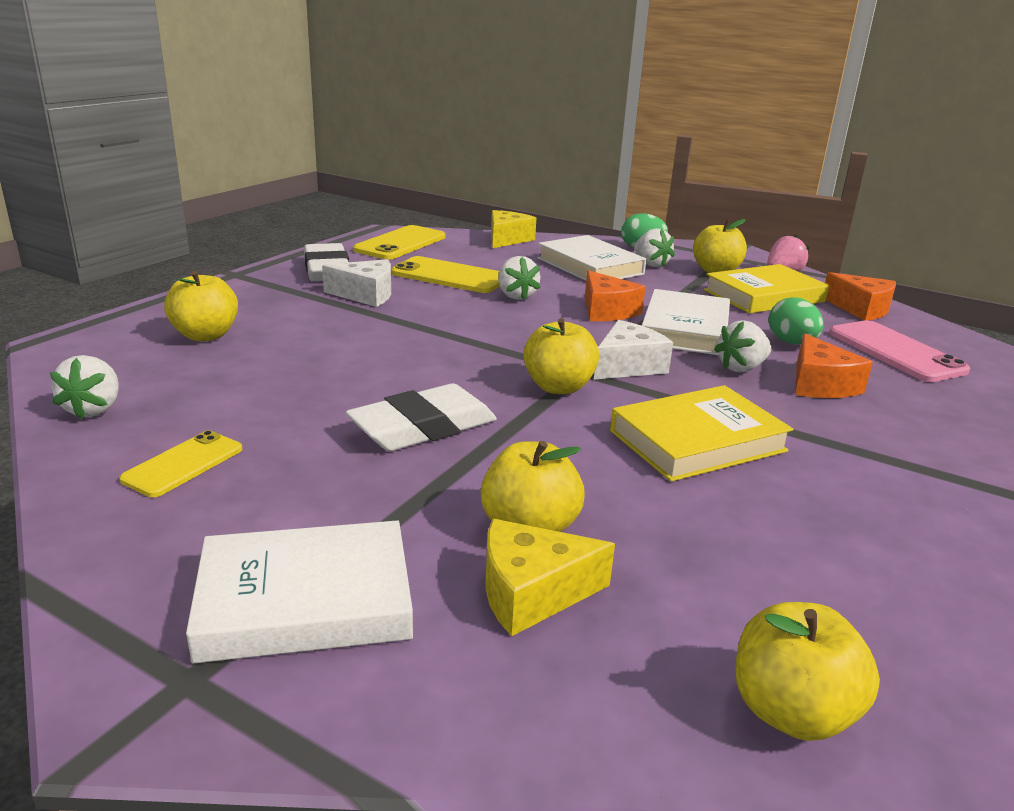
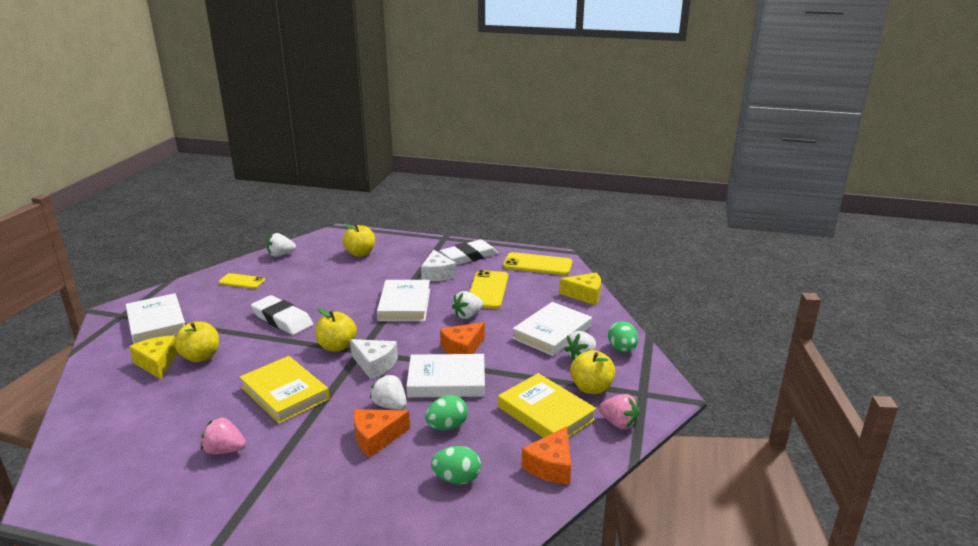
camera: 75 degrees right, 0 degrees up
yellow apple [735,602,880,741] -> none
pink phone [829,320,970,382] -> green egg [431,446,481,484]
none -> pink strawberry [201,417,246,454]
none -> white book [377,280,430,321]

